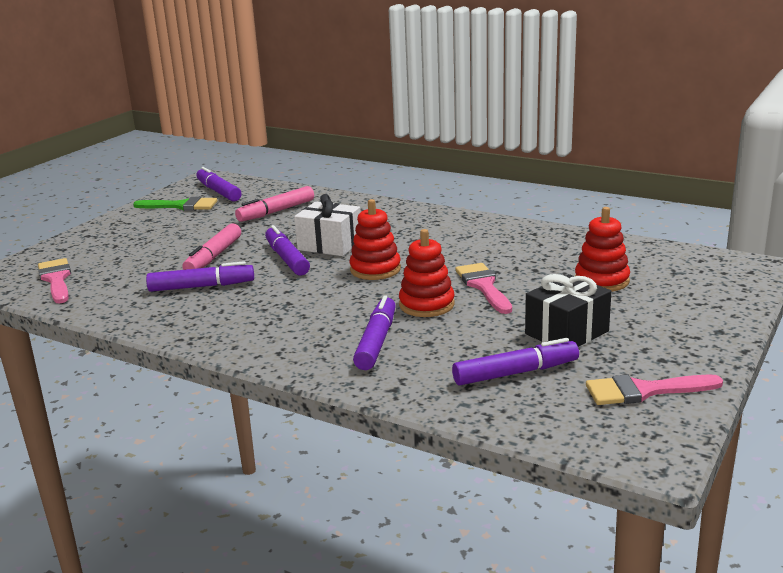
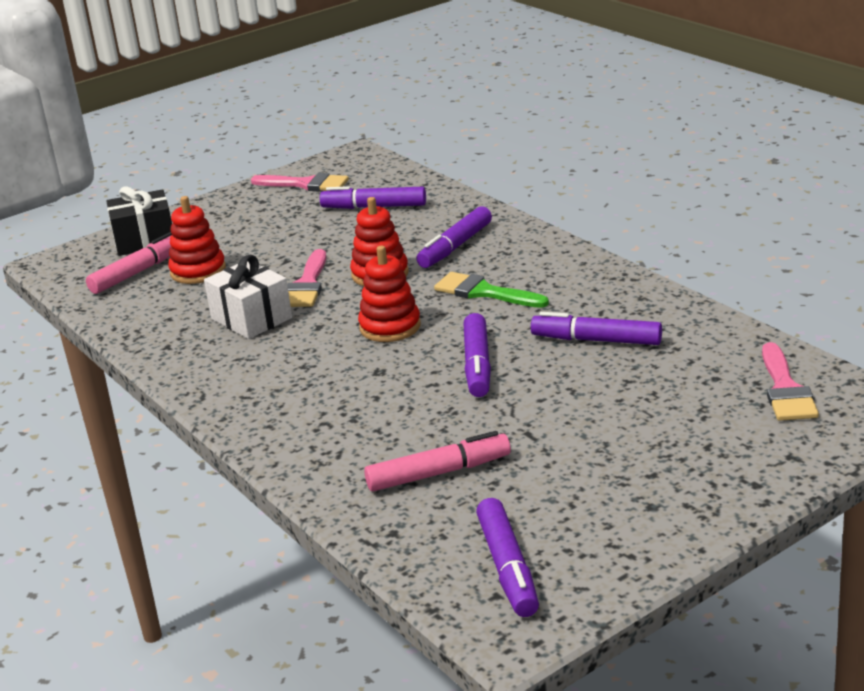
camera: 155 degrees left, 5 degrees up
green brush [133,197,217,210] -> green brush moved to [434,272,549,308]
pink marker [182,223,241,270] -> pink marker moved to [86,232,172,294]
white gift [294,194,361,256] -> white gift moved to [204,255,292,339]
black gift [525,274,612,347] -> black gift moved to [106,186,172,256]

